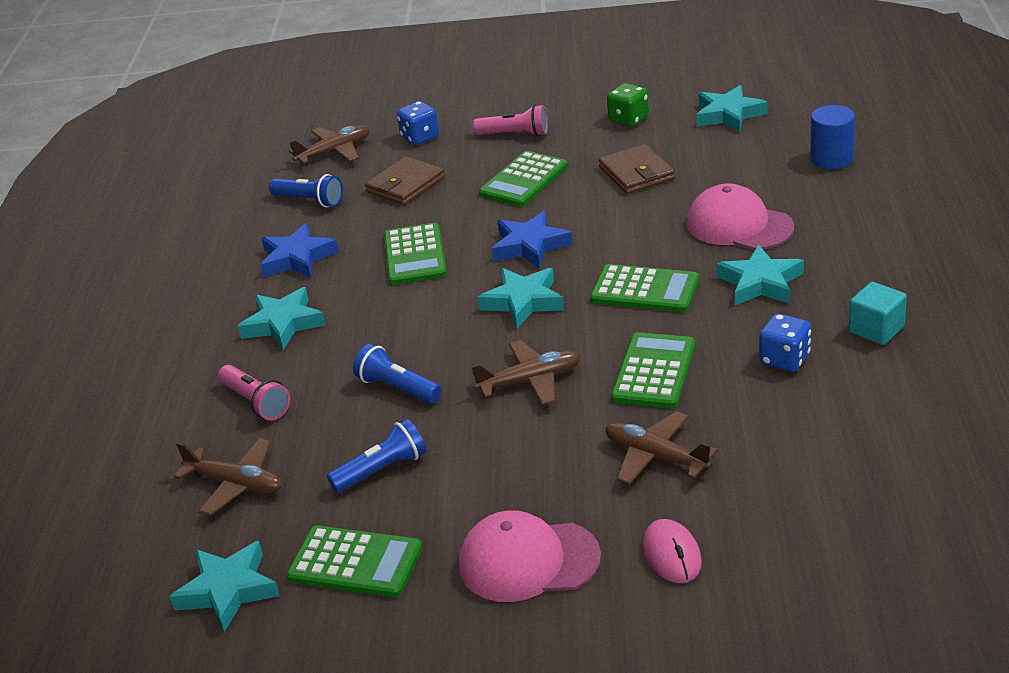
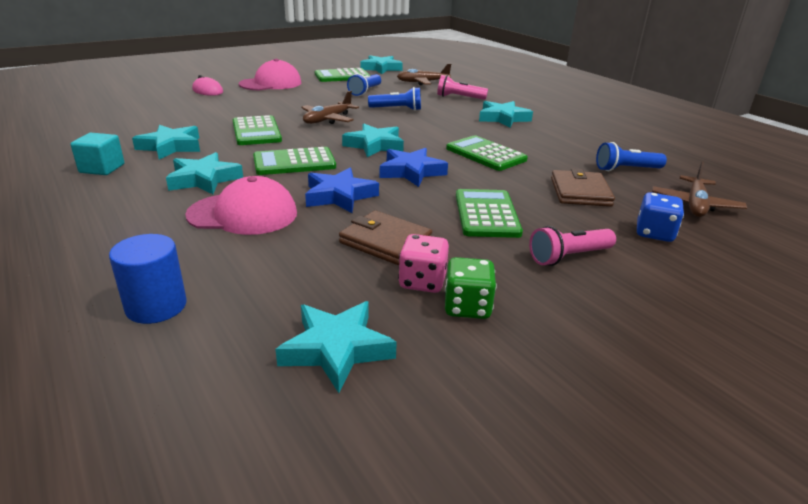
camera: 140 degrees right, 5 degrees down
blue star [261,223,339,278] -> blue star moved to [305,168,379,213]
brown plane [605,411,718,485] -> none
blue dice [759,313,811,372] -> turquoise star [132,125,200,159]
none -> pink dice [398,234,449,293]

